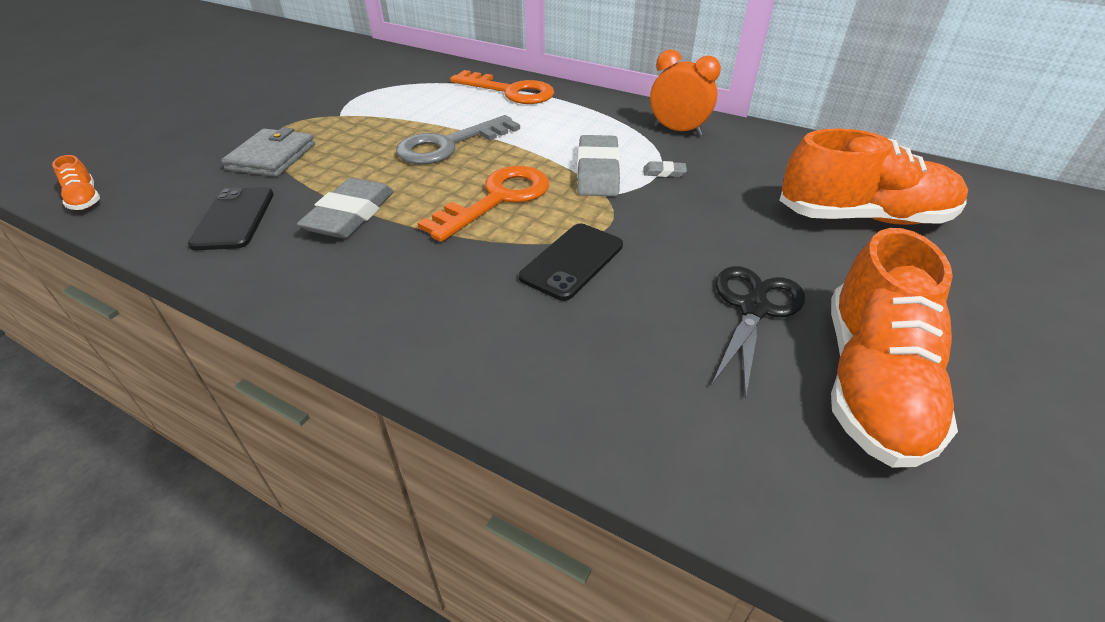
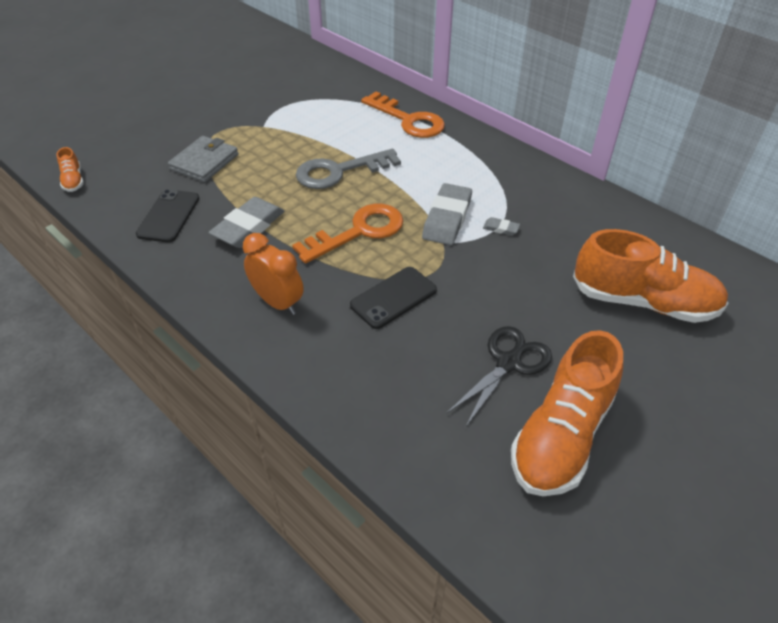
camera: 15 degrees right, 5 degrees up
orange clock [650,49,721,136] -> orange clock moved to [243,233,304,315]

